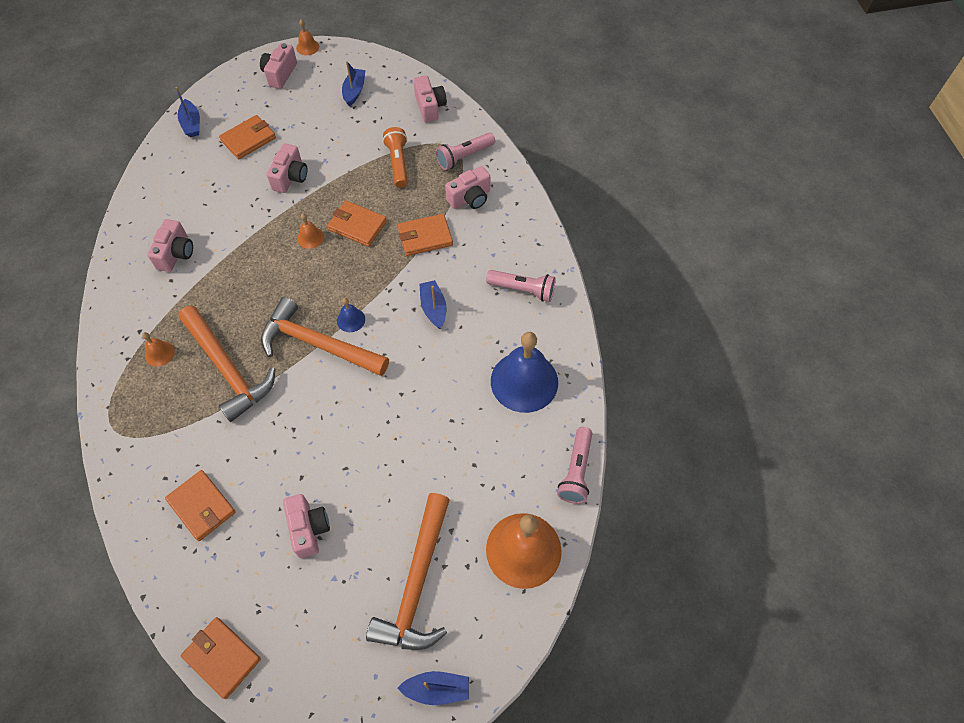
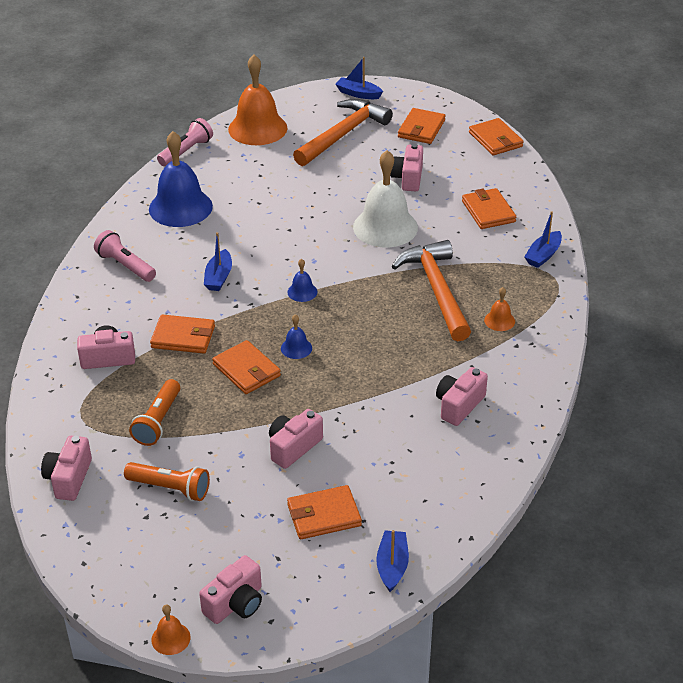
camera: 155 degrees left, 20 degrees down
orange hammer [261,297,389,376] -> none
orange bell [297,213,324,249] -> none
blue boat [342,61,365,106] -> blue boat moved to [525,211,562,268]
pink flashlight [436,133,495,170] -> none
none -> orange flashlight [124,462,210,501]
none -> blue bell [281,314,312,359]
none -> white bell [353,150,418,248]
none -> orange wallet [398,108,445,144]

